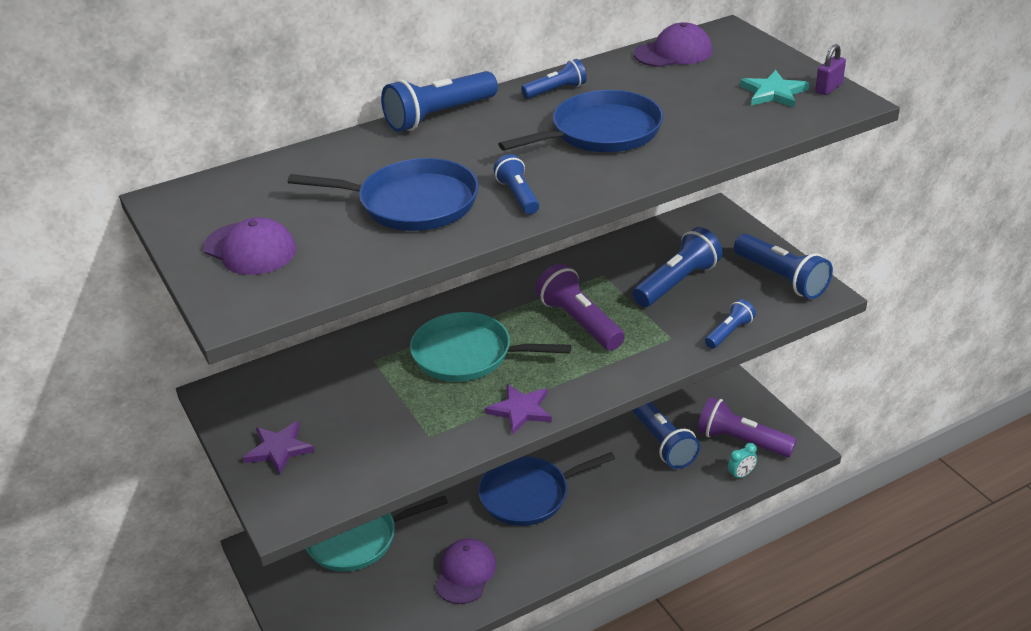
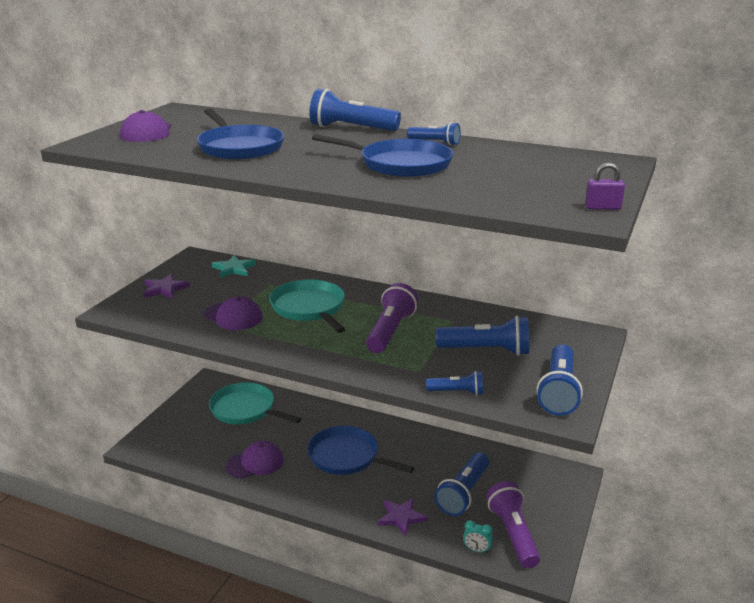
camera: 50 degrees right, 10 degrees down
purple star [485,384,552,434] -> purple star moved to [378,498,428,537]
blue flashlight [494,154,539,214] -> none
purple cap [634,22,713,67] -> purple cap moved to [204,297,263,330]
turquoise star [740,70,809,108] -> turquoise star moved to [211,255,256,278]

